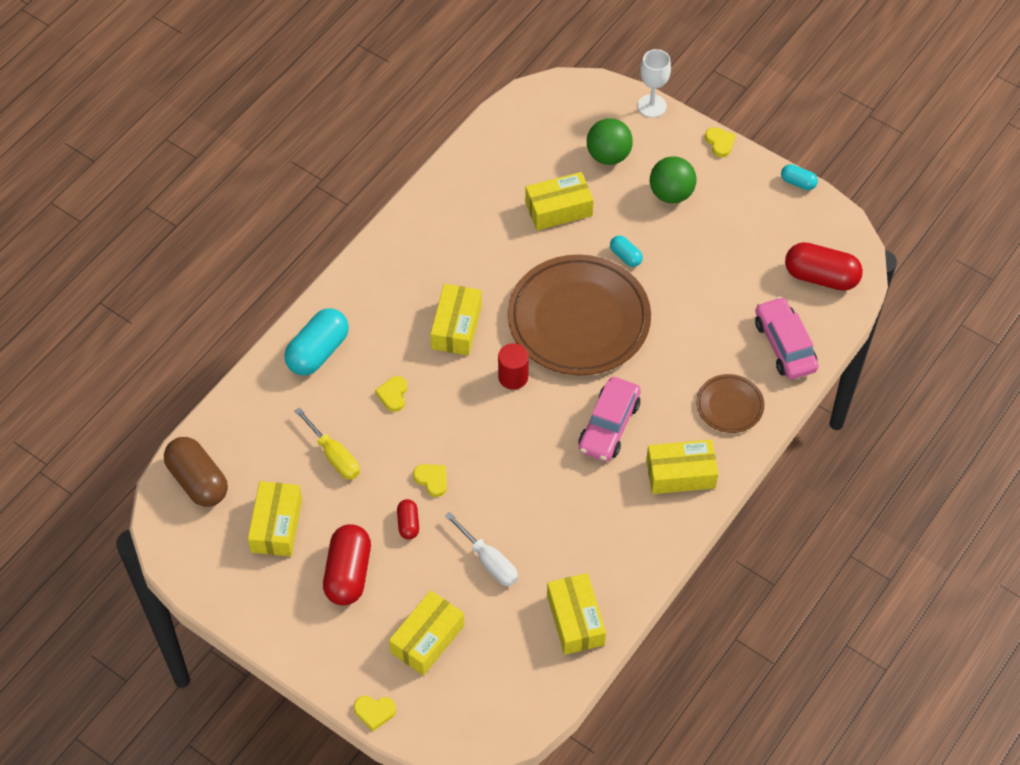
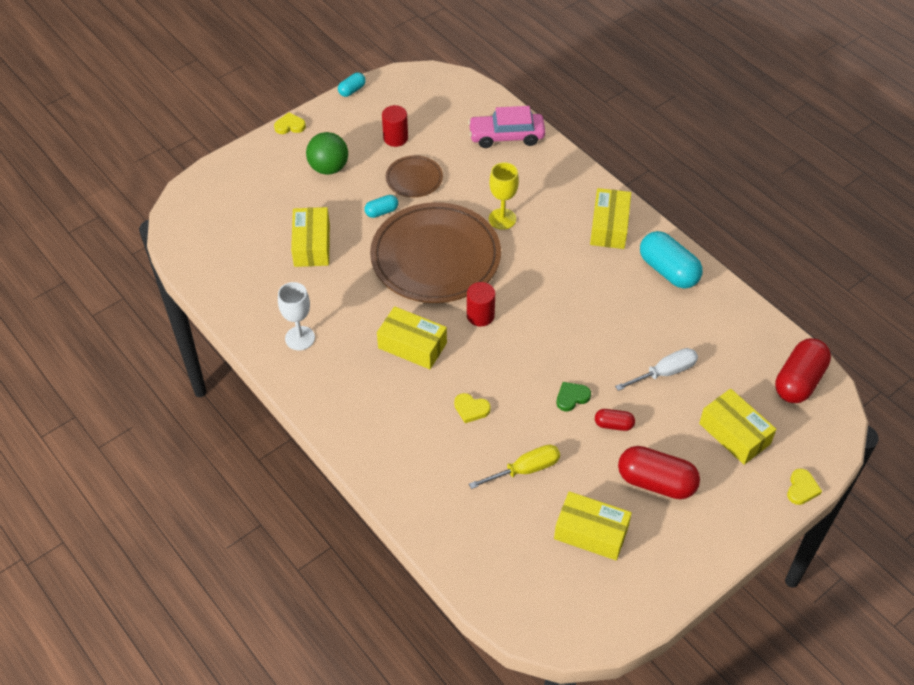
camera: 75 degrees left, 5 degrees down
brown capsule [164,437,228,507] -> none
turquoise capsule [284,308,349,375] -> turquoise capsule moved to [640,231,703,289]
yellow heart [413,464,447,497] -> green heart [556,382,591,412]
yellow box [547,573,606,655] -> none
pink car [579,377,641,462] -> none
green ball [587,118,633,165] -> none
white goblet [638,49,671,118] -> white goblet moved to [278,282,315,350]
brown plate [696,374,764,433] -> brown plate moved to [386,155,443,197]
red capsule [785,242,863,291] -> red capsule moved to [775,338,831,403]
none -> red cylinder [382,105,408,147]
none -> yellow goblet [489,162,519,230]

